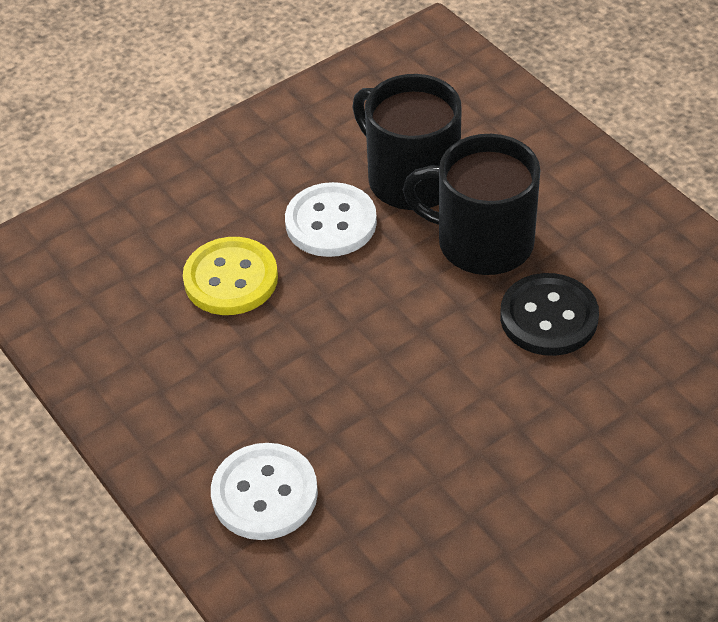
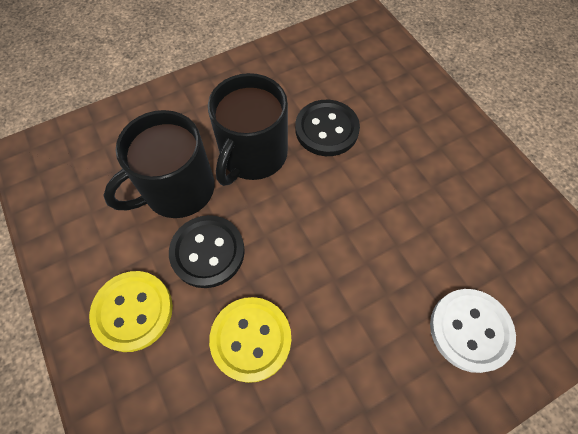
camera: 85 degrees left, 15 degrees up
white button [285,182,377,257] -> black button [169,215,245,288]
none -> yellow button [89,271,173,352]

